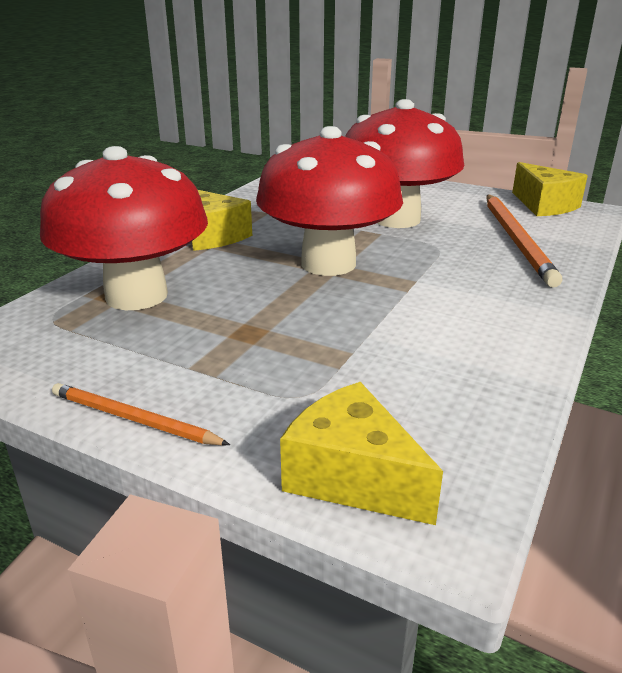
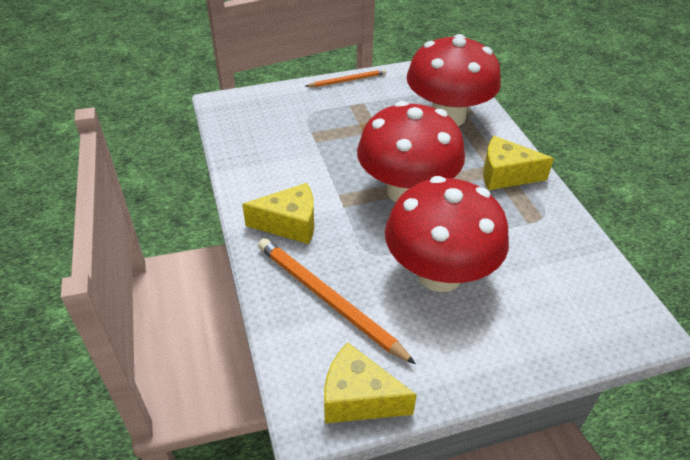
camera: 135 degrees right, 15 degrees up
yellow cheese [280,382,443,525] -> yellow cheese moved to [242,183,314,244]

